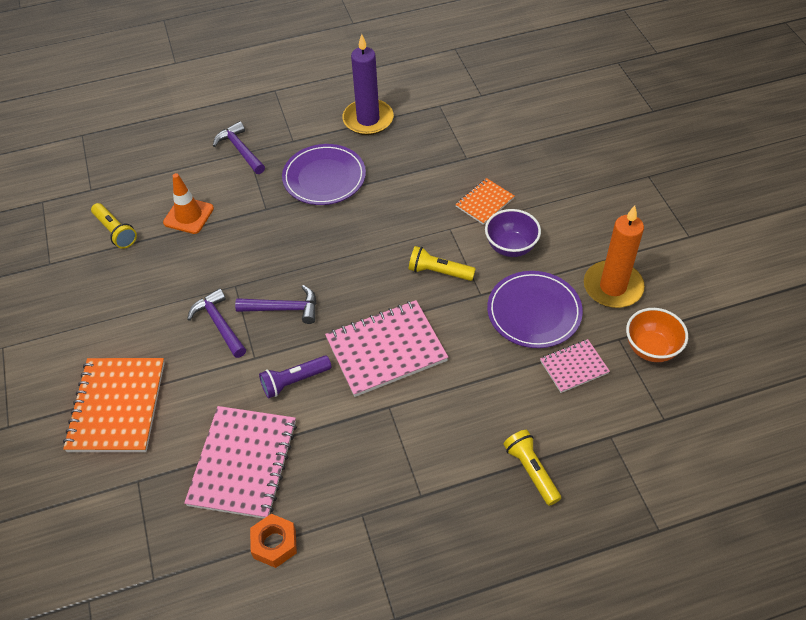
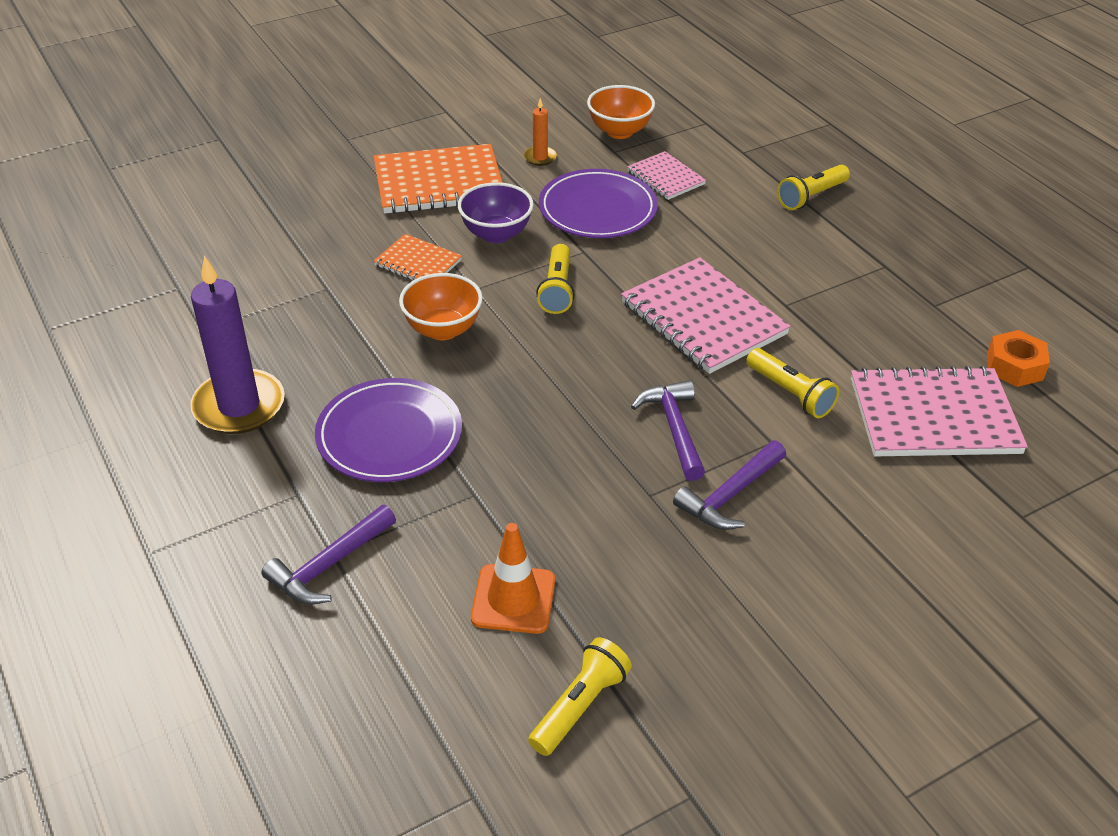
camera: 105 degrees left, 10 degrees down
orange notebook [63,358,165,452] -> orange notebook moved to [374,144,503,214]
purple flashlight [259,356,332,399] -> yellow flashlight [746,348,839,418]
orange candle [584,205,645,308] -> orange candle [524,98,557,166], size x0.46
none -> orange bowl [399,273,483,340]

